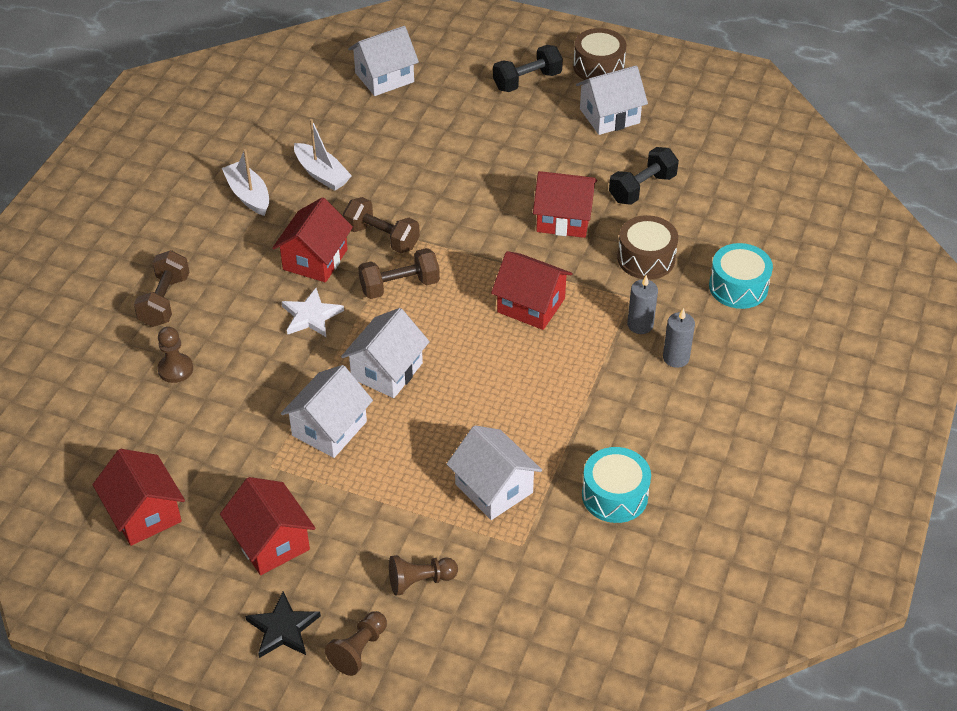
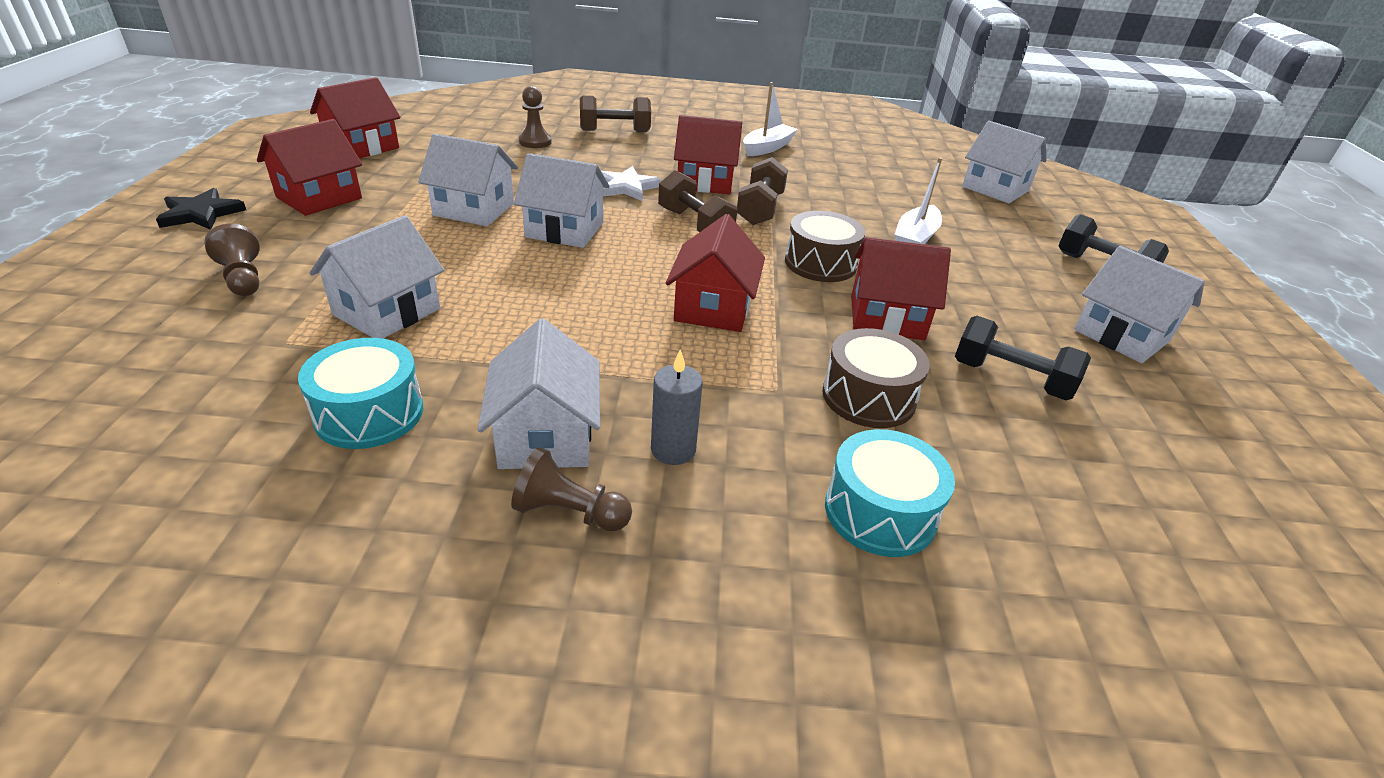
camera: 70 degrees right, 10 degrees down
white boat [294,119,352,191] -> white boat moved to [894,158,942,244]
brown pawn [325,611,387,676] -> brown pawn moved to [511,447,632,531]
red house [533,171,597,238] -> red house turned 75 degrees counterclockwise [851,237,951,340]
brown drum [573,28,626,80] -> brown drum moved to [785,211,866,282]
grey candle [627,275,658,334] -> none
none -> white house [478,319,600,469]

